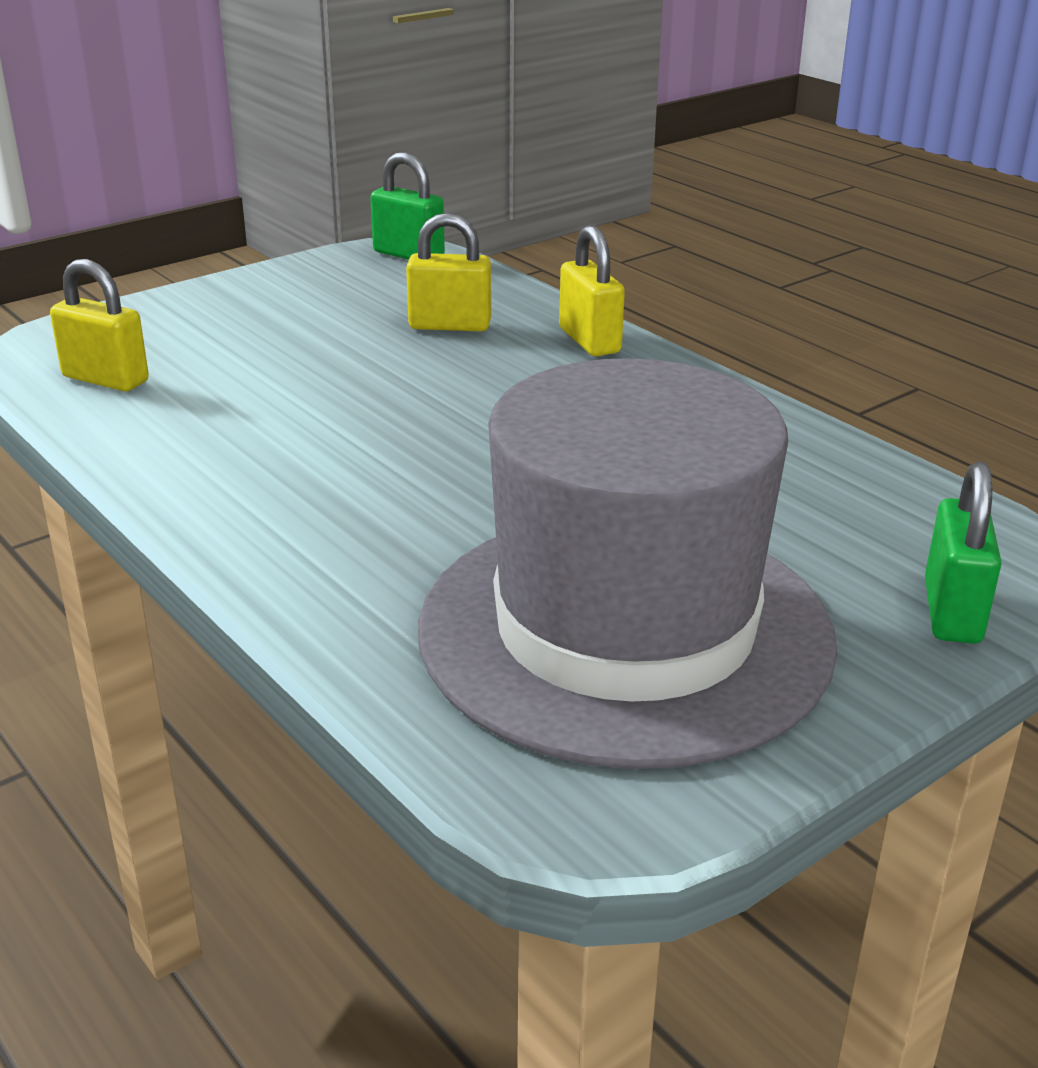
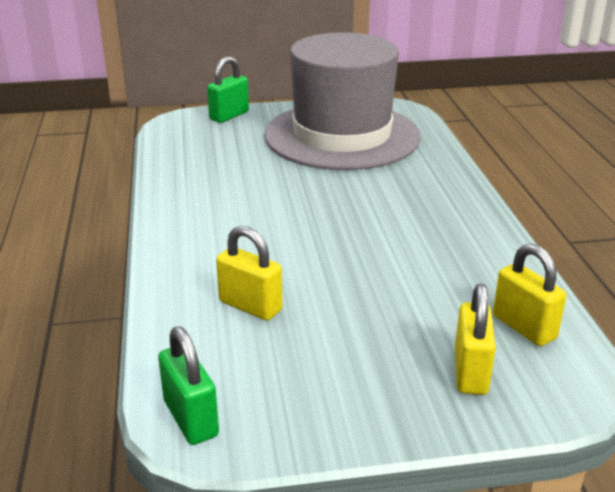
camera: 150 degrees left, 0 degrees up
yellow padlock [559,225,625,356] -> yellow padlock moved to [455,284,496,395]

